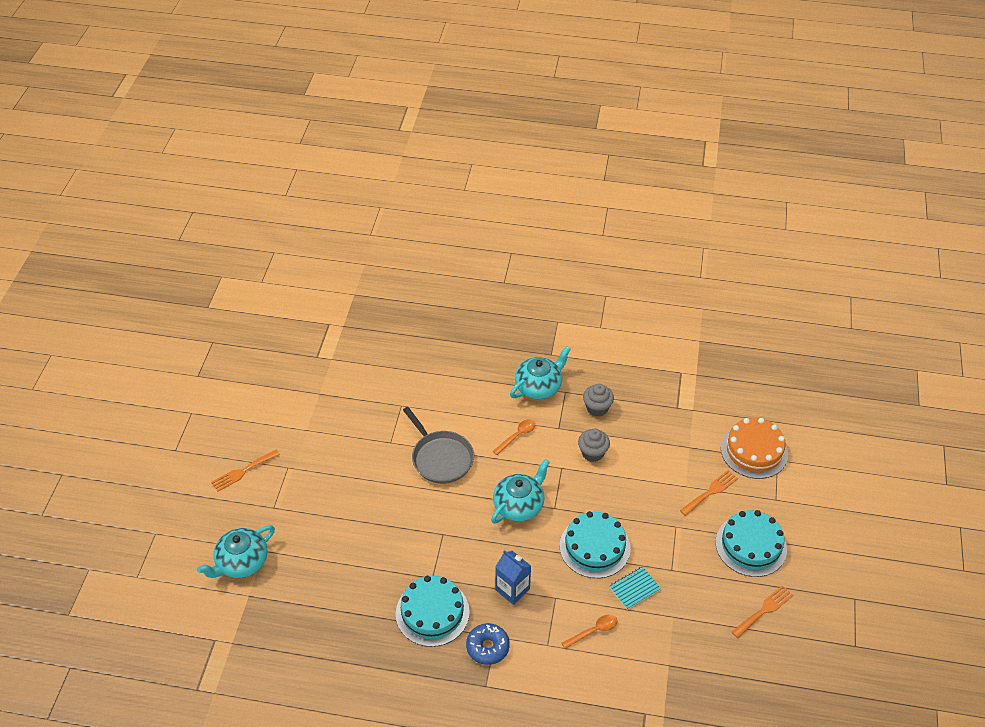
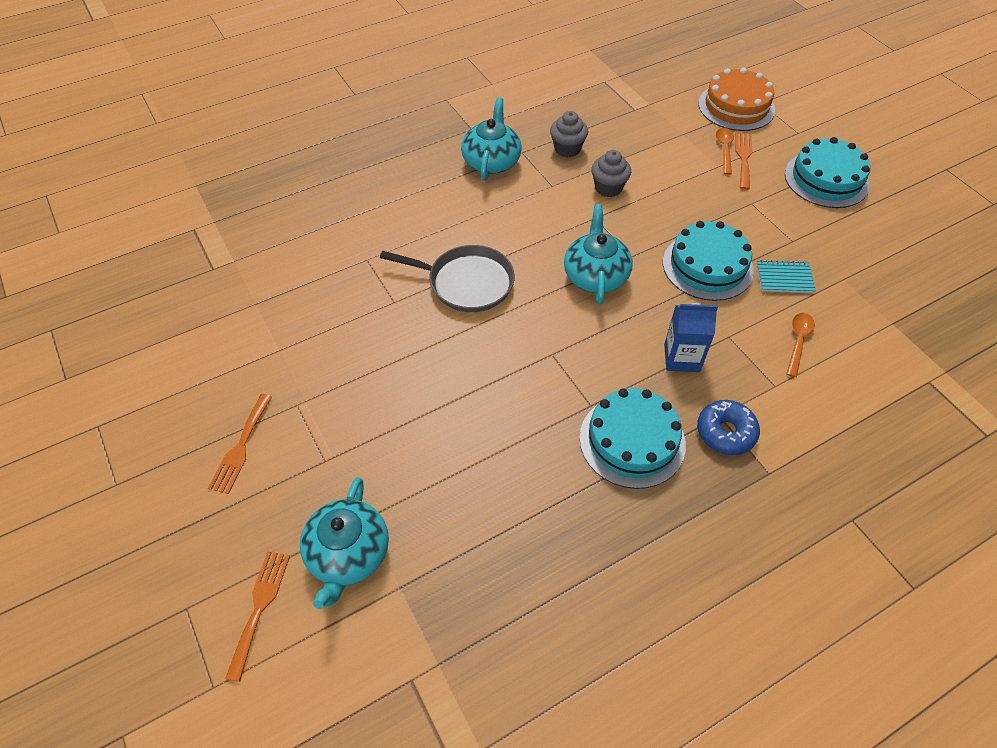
camera: 40 degrees left, 5 degrees up
orange spoon [493,419,536,455] -> orange spoon moved to [716,128,734,175]
turquoise notebook [610,566,661,610] -> turquoise notebook turned 75 degrees clockwise [756,260,816,293]
orange fork [732,585,793,638] -> orange fork moved to [225,551,290,682]

